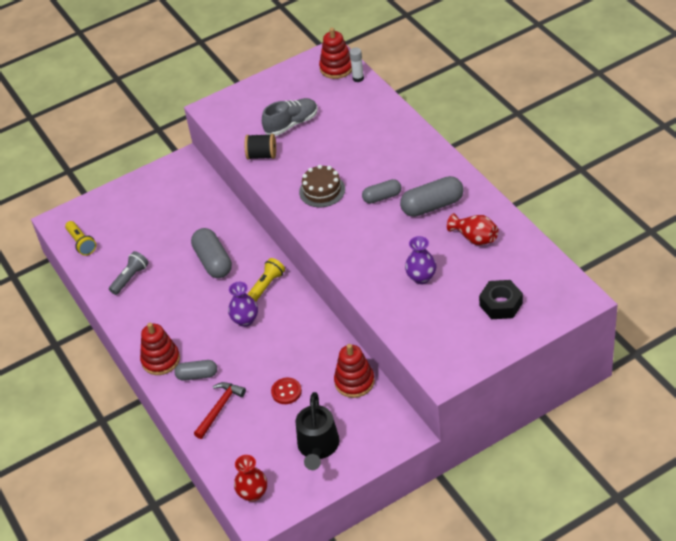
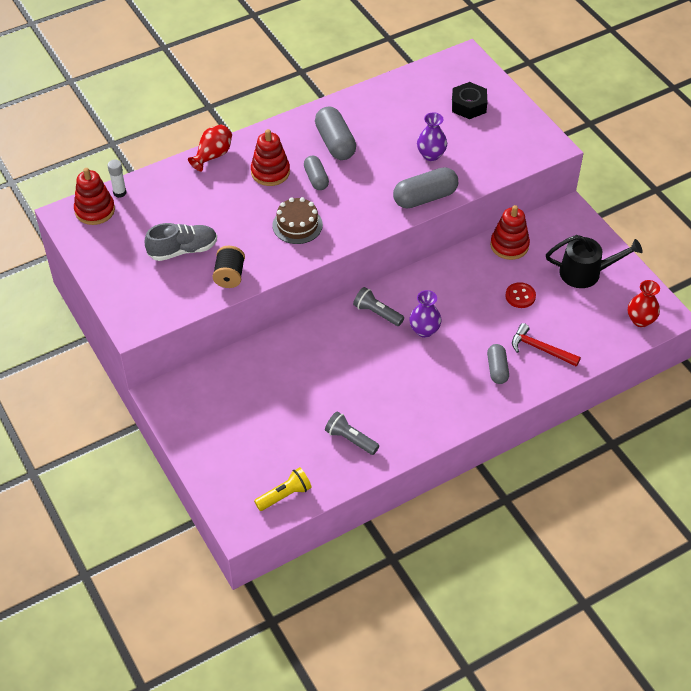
camera: 95 degrees left, 5 degrees up
red stacking toy [140,323,180,375] -> red stacking toy moved to [251,129,290,186]
grey capsule [191,228,232,278] -> grey capsule moved to [393,167,458,208]
yellow flashlight [248,258,285,302] -> grey flashlight [353,287,404,326]
grey shoe [262,98,318,136] -> grey shoe turned 105 degrees clockwise [145,223,217,261]
red vase [447,213,498,245] -> red vase moved to [188,124,232,171]

